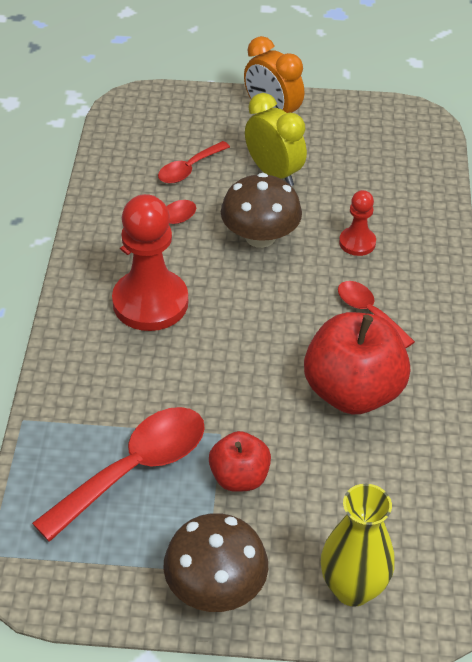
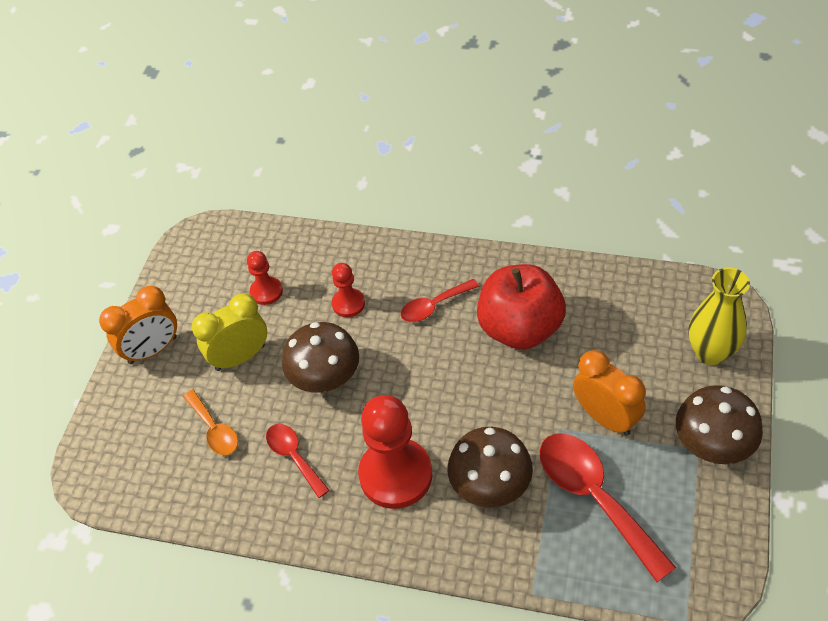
camera: 75 degrees left, 5 degrees up
red spoon [158,141,230,184] -> orange spoon [183,390,238,455]
red apple [209,431,271,492] -> orange clock [573,350,646,436]
none -> red pawn [247,251,283,305]
none -> brown mushroom [447,427,533,508]

